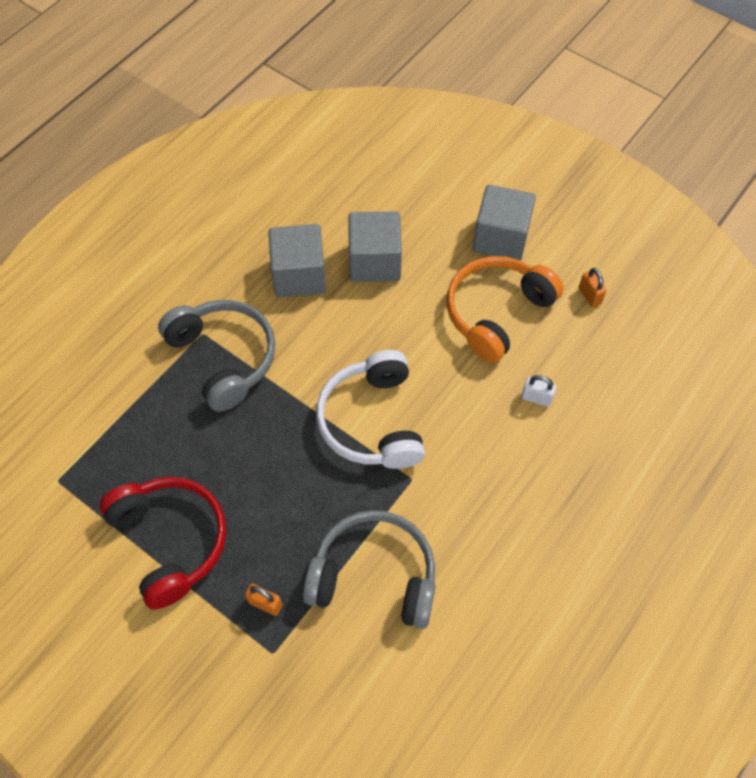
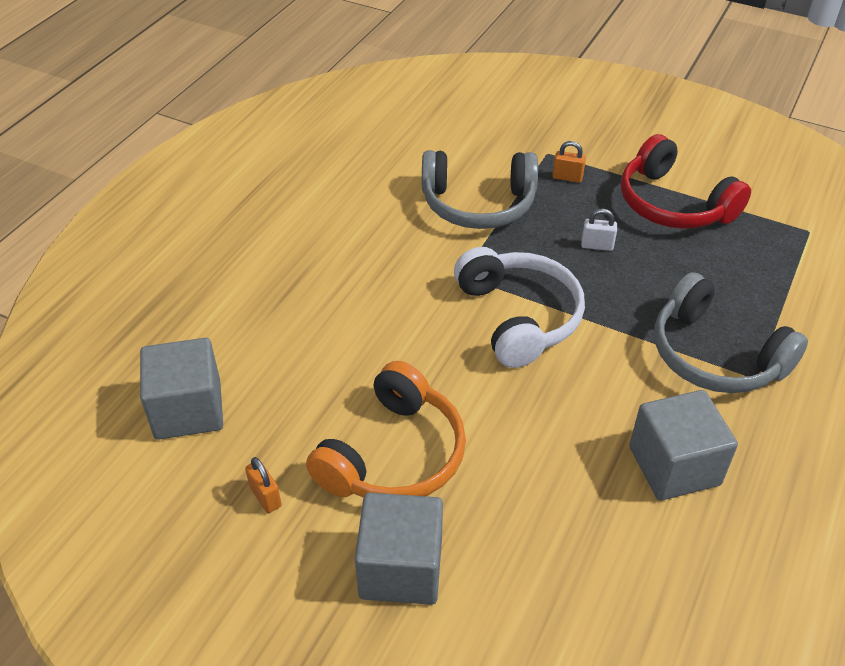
camera: 170 degrees right, 15 degrees down
grey cube [348,211,402,282] -> grey cube moved to [140,338,223,440]
white padlock [521,375,556,407] -> white padlock moved to [581,209,617,251]

